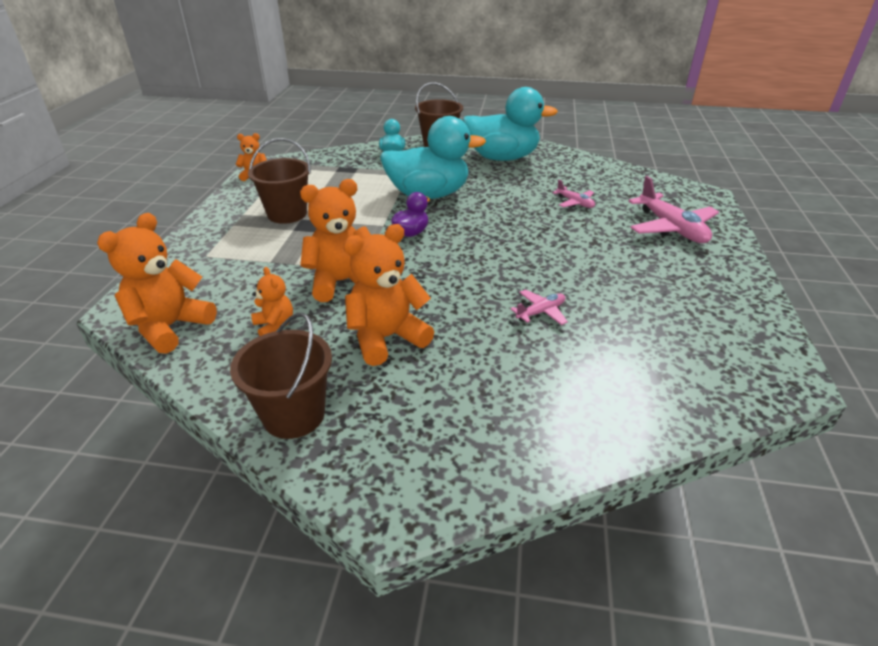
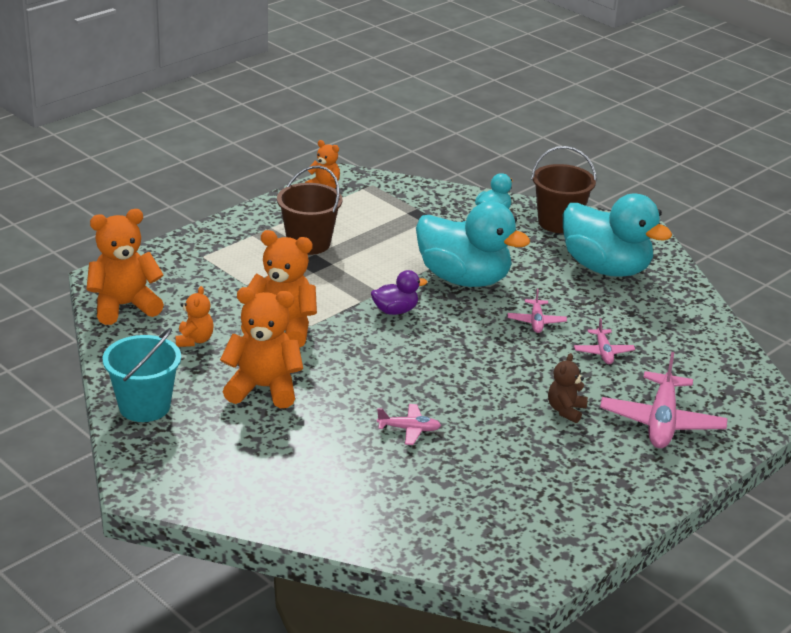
camera: 35 degrees right, 5 degrees down
brown bucket [230,313,332,439] -> turquoise bucket [103,328,181,422]
none -> pink plane [508,289,567,333]
none -> brown teddy bear [548,353,588,423]

